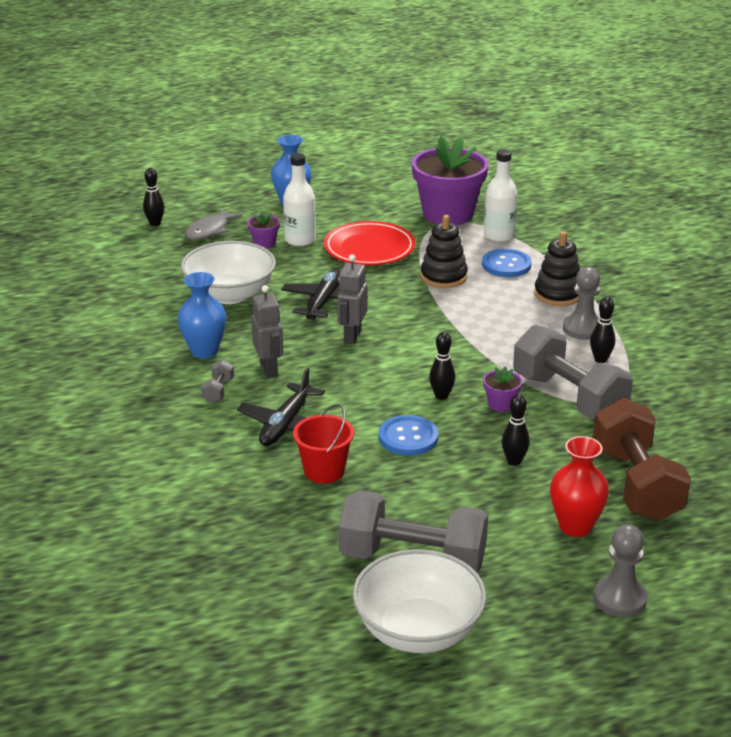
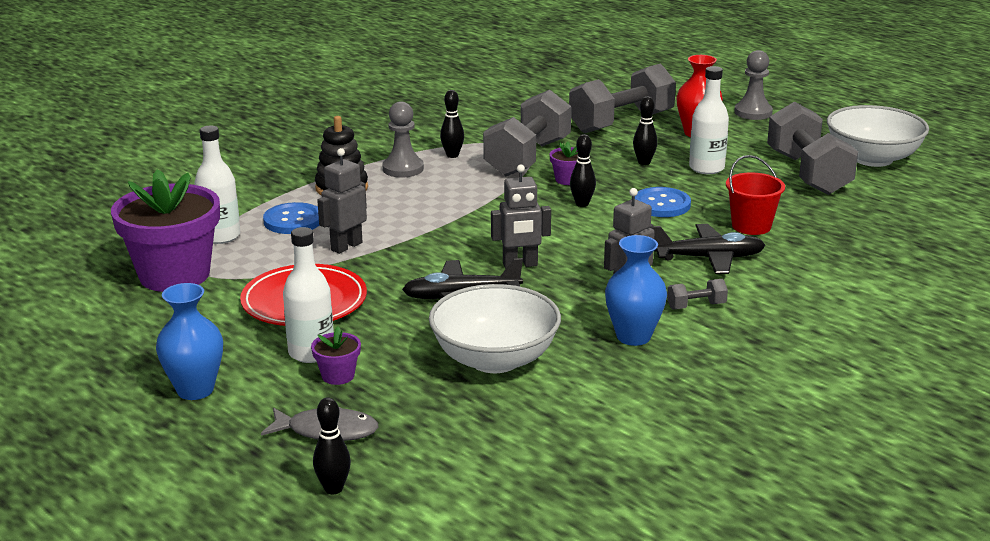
camera: 115 degrees left, 5 degrees down
black stacking toy [420,215,468,288] -> grey robot [317,148,367,254]
brown dumbbell [593,398,691,521] -> grey dumbbell [569,64,676,134]
none -> white bottle [689,66,729,174]

